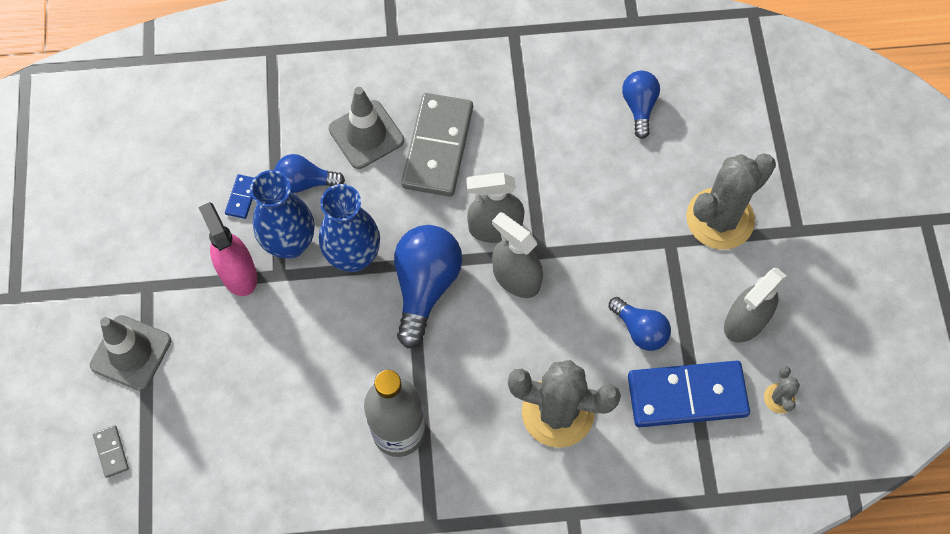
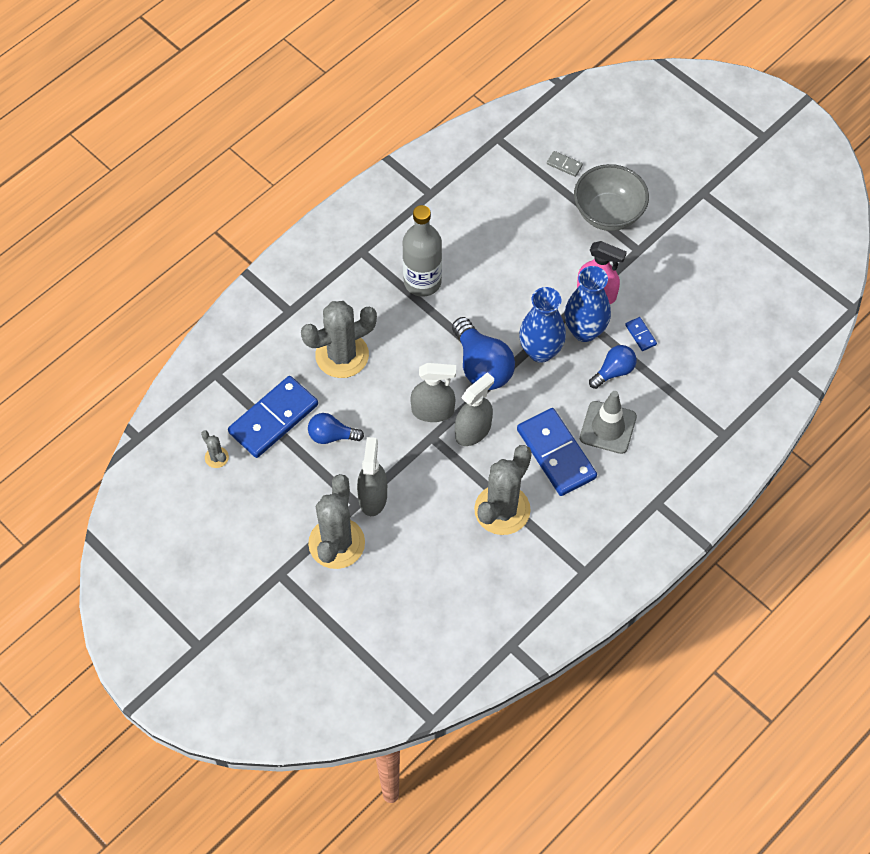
camera: 140 degrees right, 5 degrees down
grey traffic cone [90,315,171,391] -> grey bowl [574,164,649,231]
grey domino [402,93,473,197] -> blue domino [517,408,597,496]
blue light bulb [622,71,660,139] -> none
grey spray bottle [724,268,786,343] -> grey spray bottle moved to [357,437,387,516]
none -> grey cactus [474,445,532,535]

